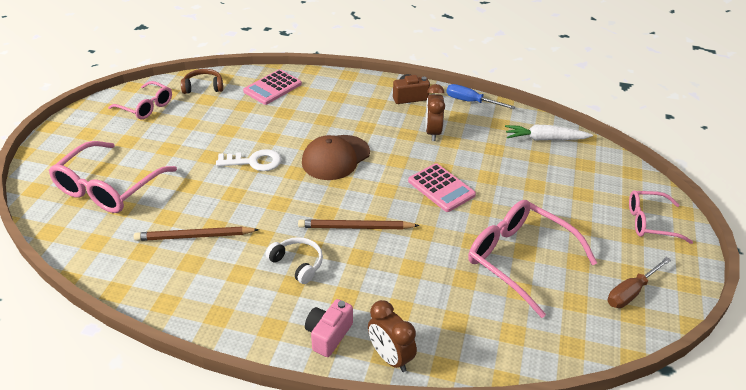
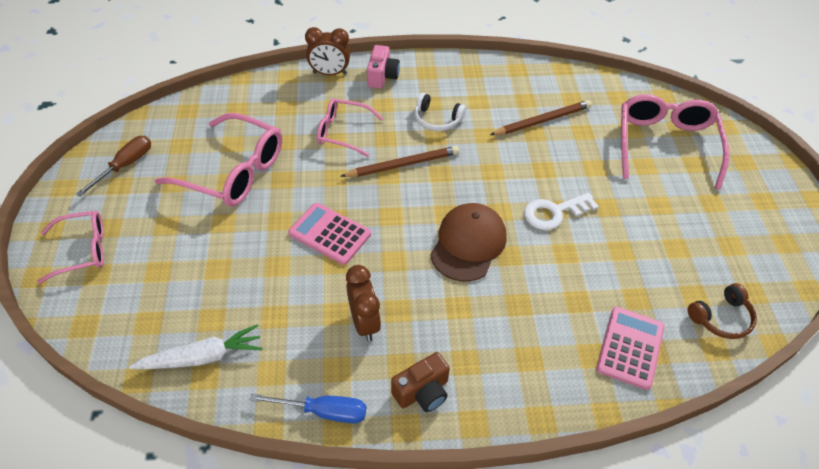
camera: 160 degrees right, 10 degrees up
pink glasses [108,81,172,119] -> pink glasses moved to [317,98,383,157]
brown clock [368,300,417,372] -> brown clock turned 150 degrees clockwise [305,27,350,75]

